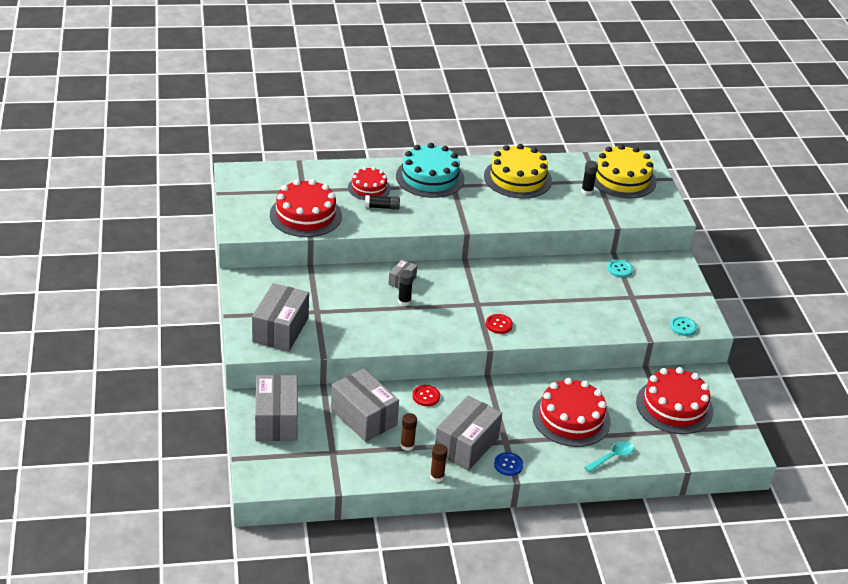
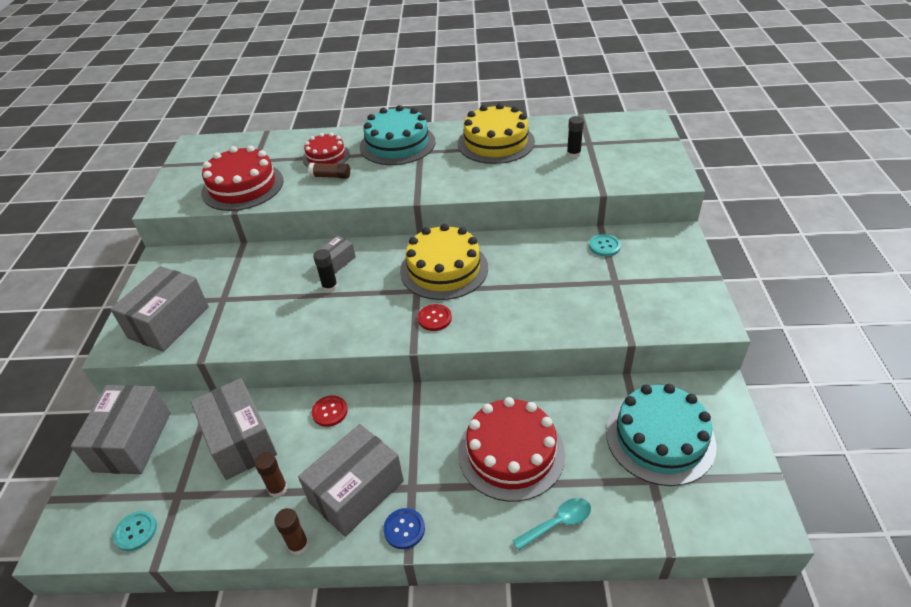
camera: 15 degrees right, 5 degrees up
black glue stick [365,195,400,210] -> brown glue stick [308,163,350,179]
yellow cake [594,144,657,198] -> yellow cake moved to [400,224,488,300]
red cake [636,367,713,434] -> turquoise cake [606,384,717,486]
turquoise button [670,316,697,336] -> turquoise button moved to [113,511,157,551]

